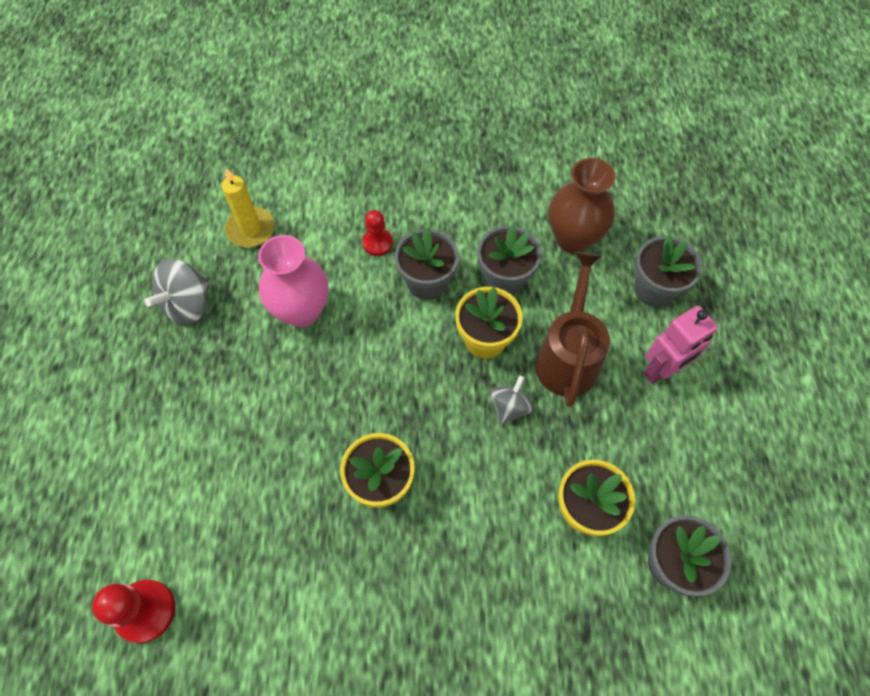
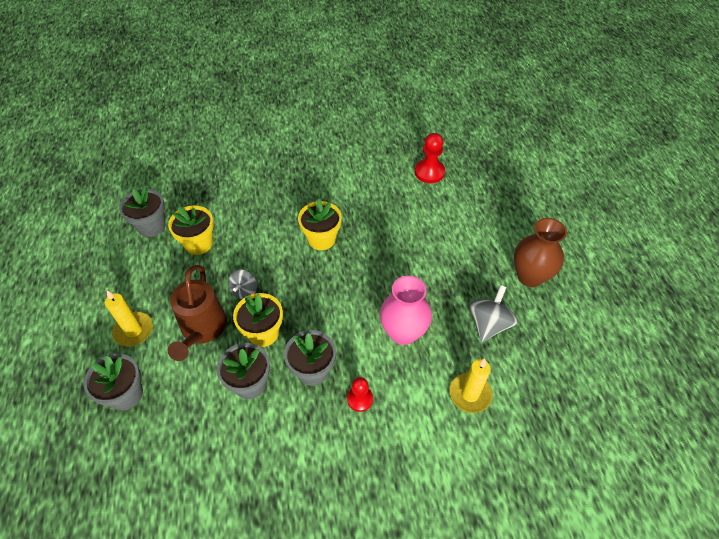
camera: 170 degrees right, 10 degrees down
brown vase [549,158,615,254] -> brown vase moved to [514,218,567,287]
pink robot [643,306,718,384] -> yellow candle [105,290,153,347]

